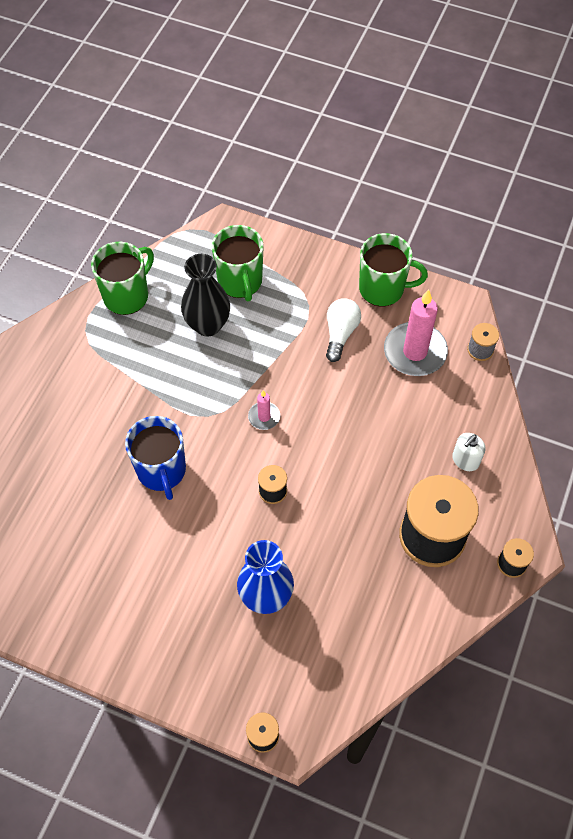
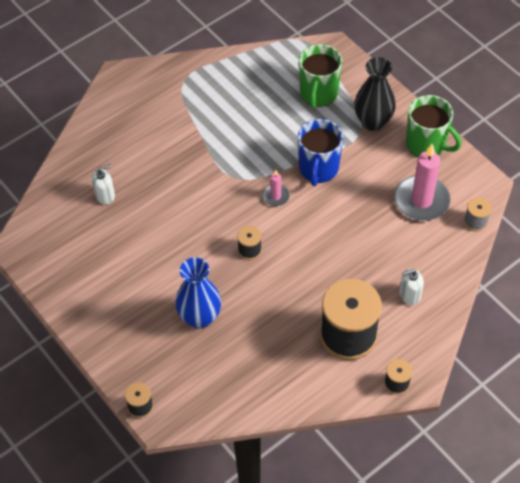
camera: 30 degrees right, 5 degrees down
green mug [91,242,154,315] -> none
blue mug [125,416,186,500] -> blue mug moved to [298,119,343,186]
black vase [181,254,230,337] -> black vase moved to [354,57,396,131]
white light bulb [326,298,361,362] -> none
none -> white soap dispenser [92,164,115,205]

